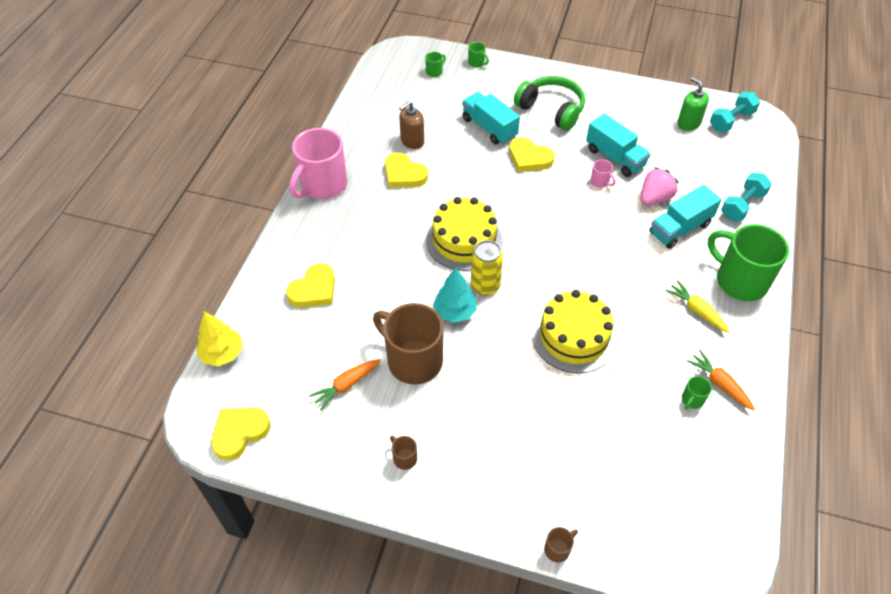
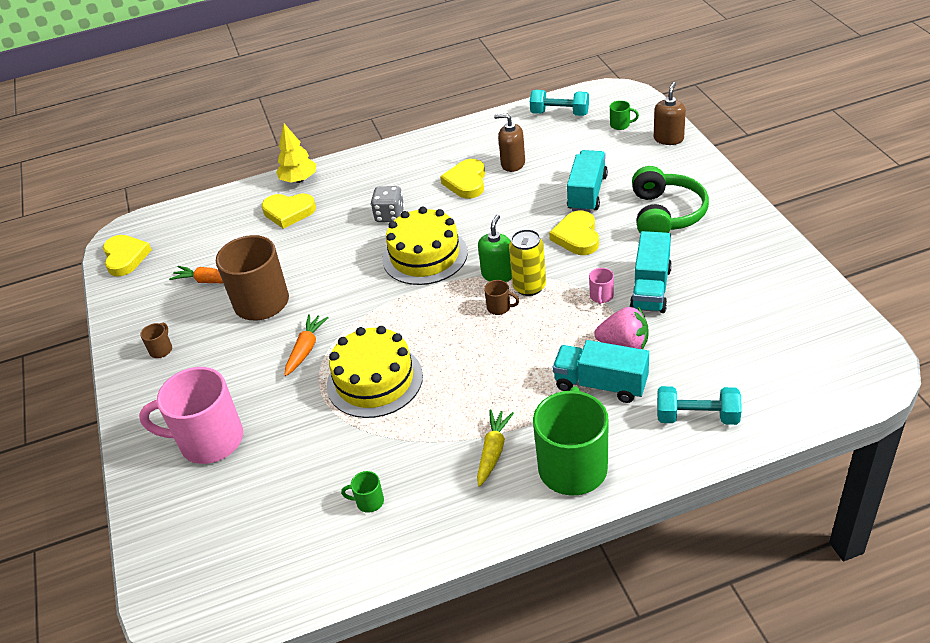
camera: 60 degrees right, 10 degrees down
yellow tree [196,311,242,367] -> yellow tree moved to [276,124,316,183]
yellow heart [211,408,270,461] -> yellow heart turned 60 degrees clockwise [103,235,152,277]
pink mug [289,128,347,199] -> pink mug moved to [139,367,243,464]
turquoise tree [433,268,477,323] -> none
green mug [468,42,489,67] -> brown soap dispenser [654,82,686,145]
yellow can [471,240,503,295] -> yellow can moved to [509,229,546,296]
brown mug [544,527,578,563] -> brown mug moved to [484,280,519,315]
green soap dispenser [677,77,709,131] -> green soap dispenser moved to [478,214,512,282]
orange carrot [687,350,755,411] -> orange carrot moved to [284,314,329,376]
turquoise dumbbell [710,92,760,132] -> turquoise dumbbell moved to [530,90,589,116]
none -> grey dice [371,186,404,222]

